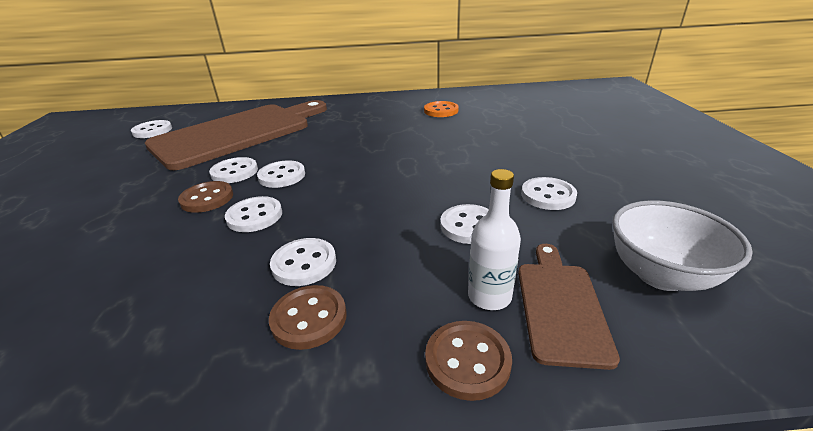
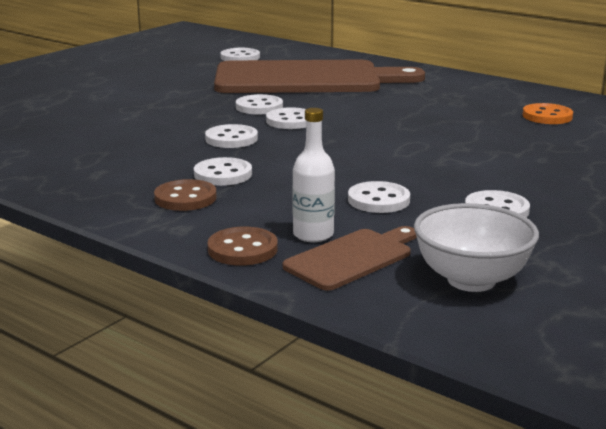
camera: 40 degrees right, 10 degrees down
brown button [178,181,233,213] -> none

